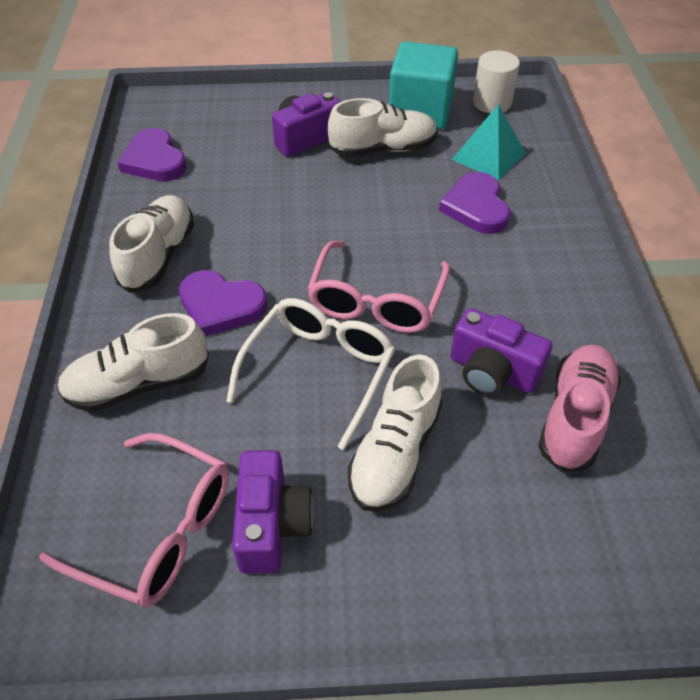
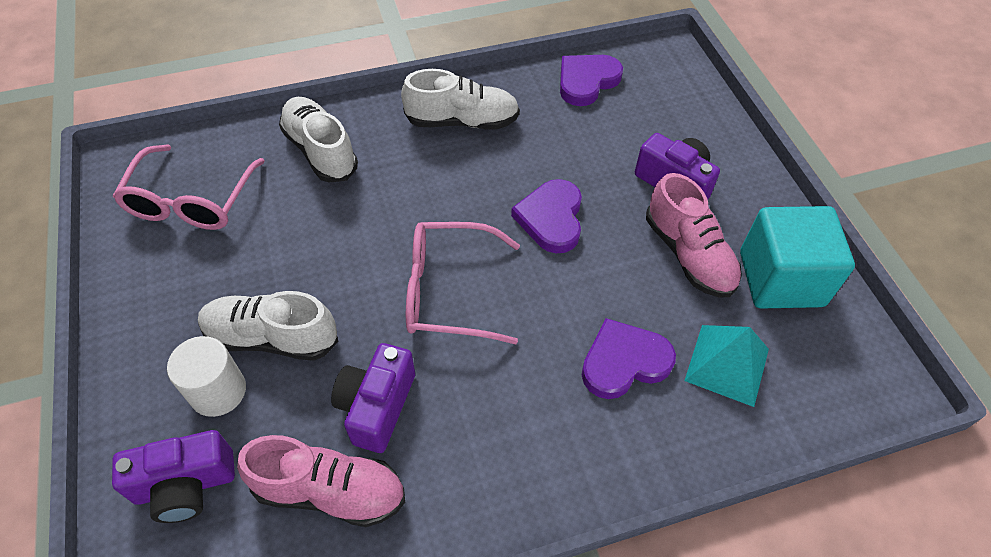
camera: 75 degrees right, 5 degrees up
purple heart [179,270,268,337] -> purple heart moved to [511,179,582,253]
white glasses [226,298,395,450] -> none
purple camera [232,450,314,574] -> purple camera moved to [112,430,235,523]
white shoe [328,98,438,157] -> pink shoe [646,173,742,297]
white cylinder [473,50,520,113] -> white cylinder moved to [167,336,246,417]

